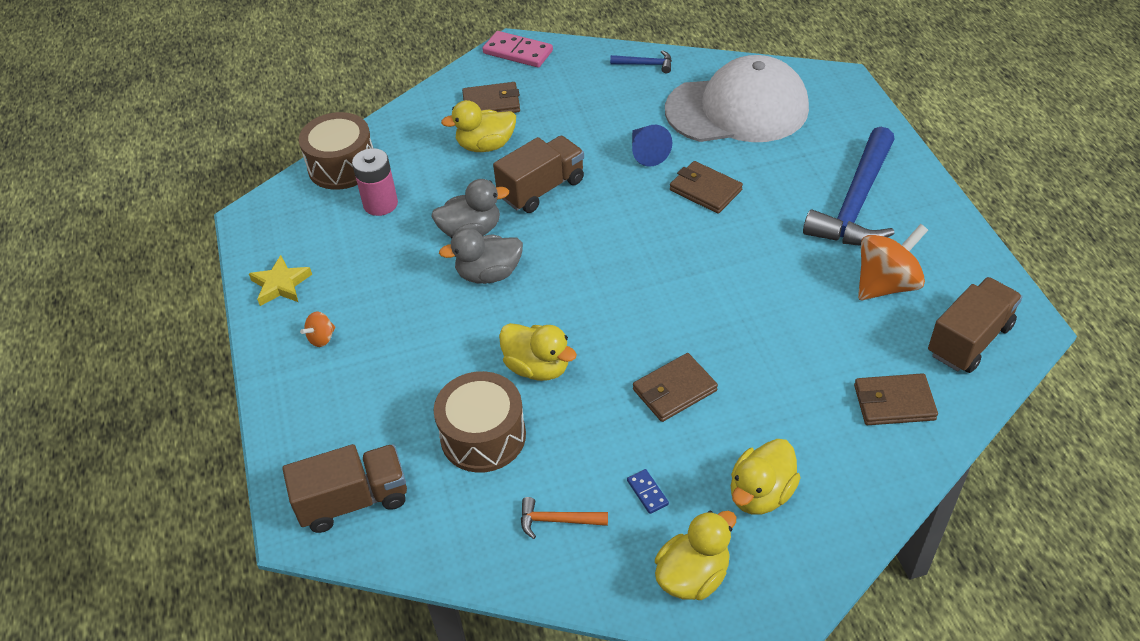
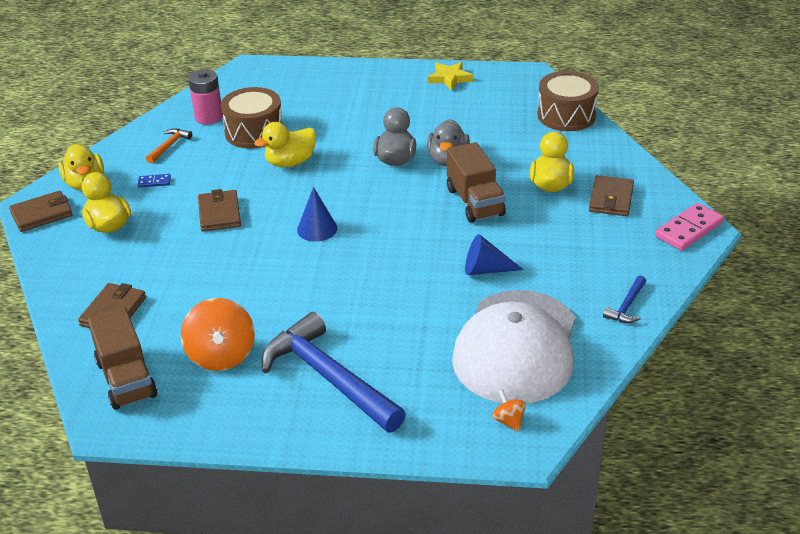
camera: 110 degrees right, 10 degrees down
brown truck [282,444,407,533] -> none
orange spinning top [300,311,335,347] -> orange spinning top moved to [492,389,526,432]
pink battery [352,148,398,216] -> pink battery moved to [188,69,223,125]
brown wallet [670,161,743,214] -> brown wallet moved to [9,191,73,232]
none -> blue cone [297,187,337,242]

